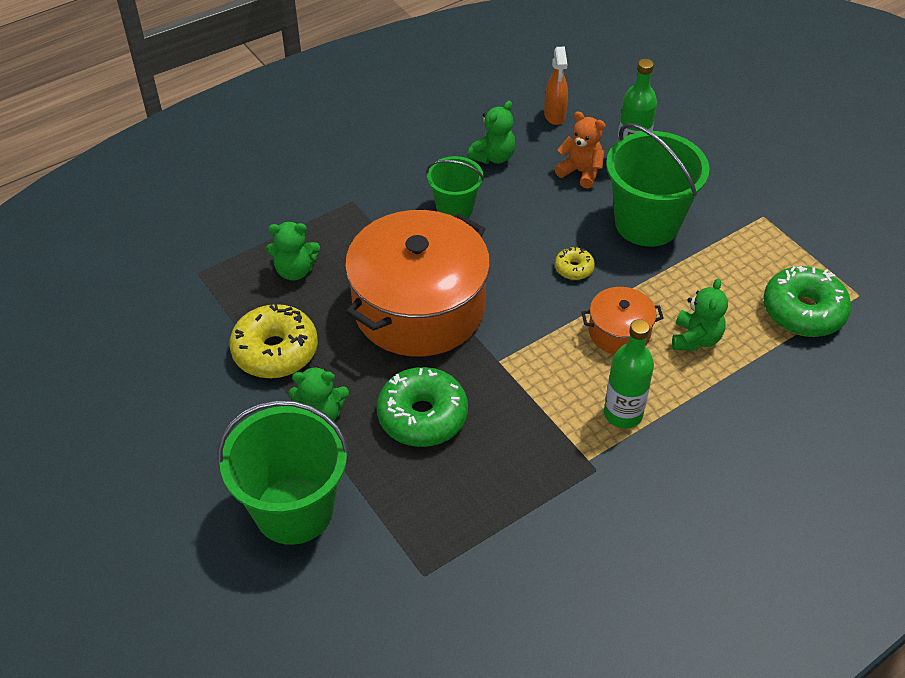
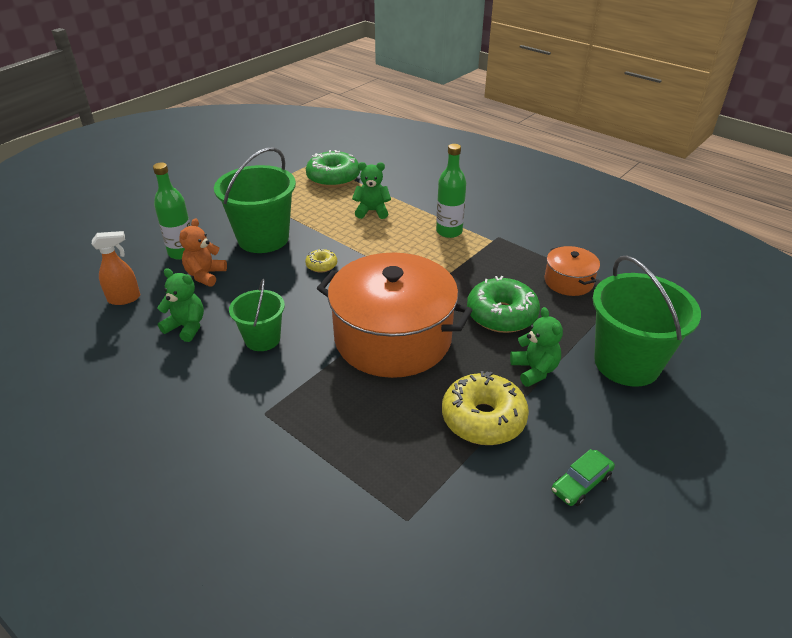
camera: 105 degrees left, 10 degrees down
green teddy bear [266,222,320,281] -> none
orange pot [581,287,663,355] -> orange pot moved to [545,246,600,296]
none -> green car [551,449,615,506]

